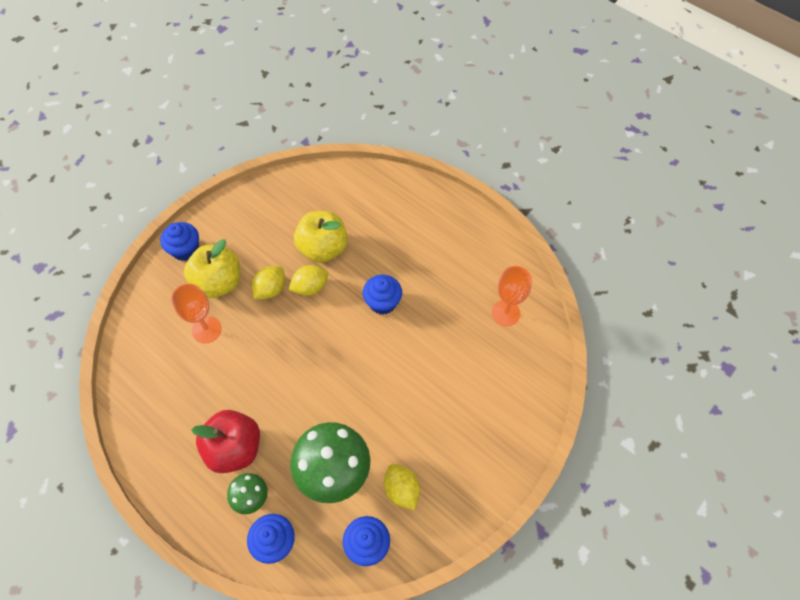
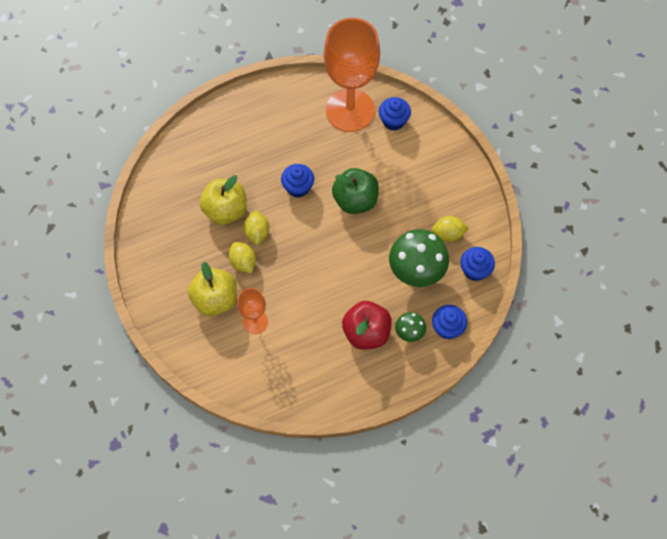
camera: 65 degrees left, 5 degrees up
blue cupcake [160,222,199,261] -> blue cupcake moved to [379,97,411,131]
orange goblet [491,266,532,326] -> orange goblet [324,18,380,132], size x2.10
none -> green apple [332,168,379,214]

